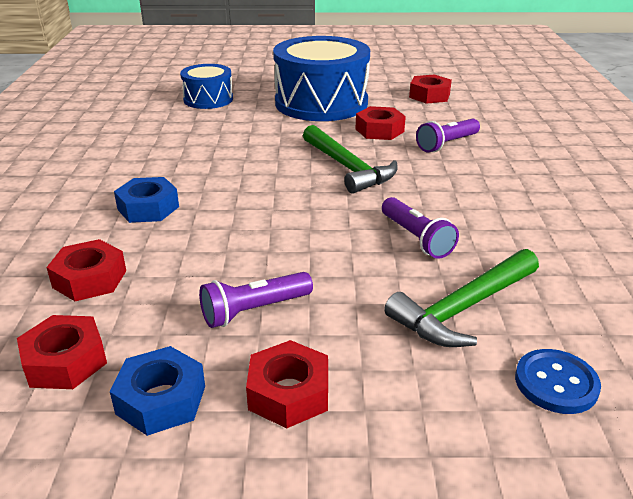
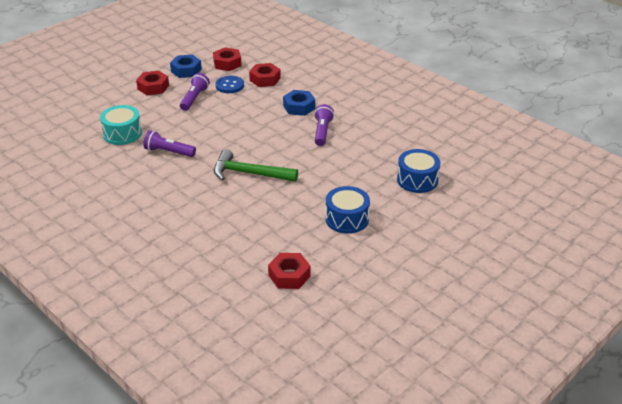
camera: 135 degrees right, 5 degrees up
blue drum [273,36,370,121] -> blue drum [325,186,370,234], size x0.54
red nut [356,106,406,140] -> none
green hammer [384,249,539,347] -> turquoise drum [100,105,142,145]
purple flashlight [416,119,480,152] -> purple flashlight moved to [314,104,334,146]
blue button [515,349,601,414] -> blue button moved to [215,76,244,93]

